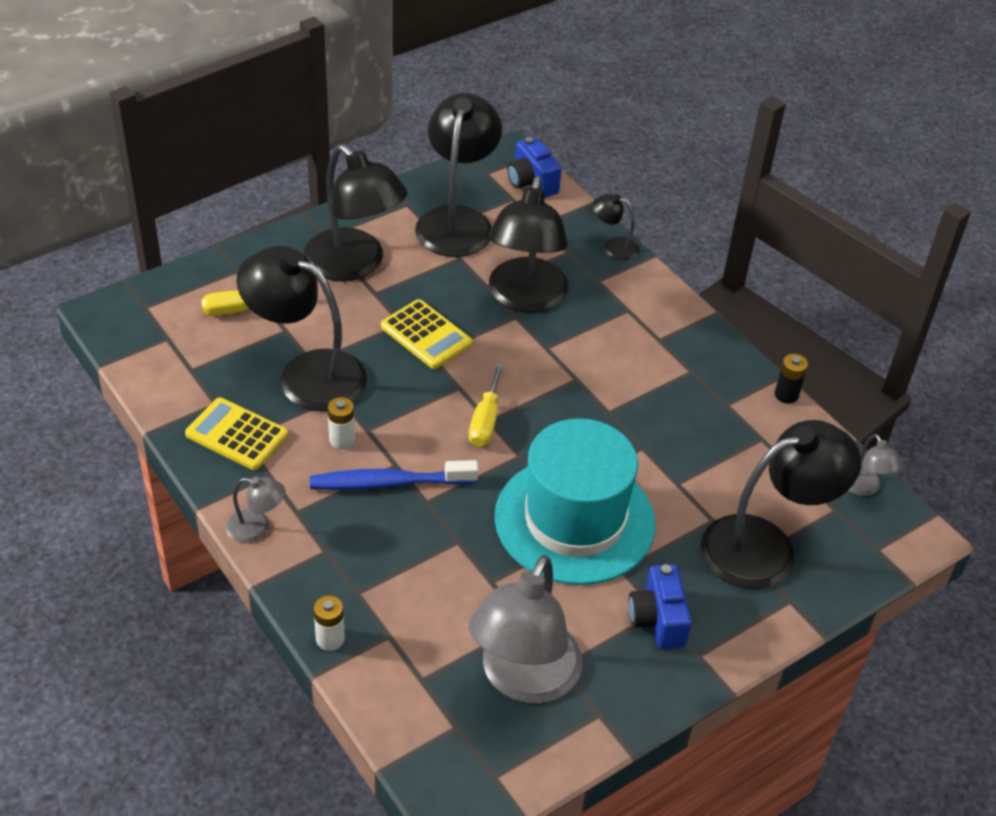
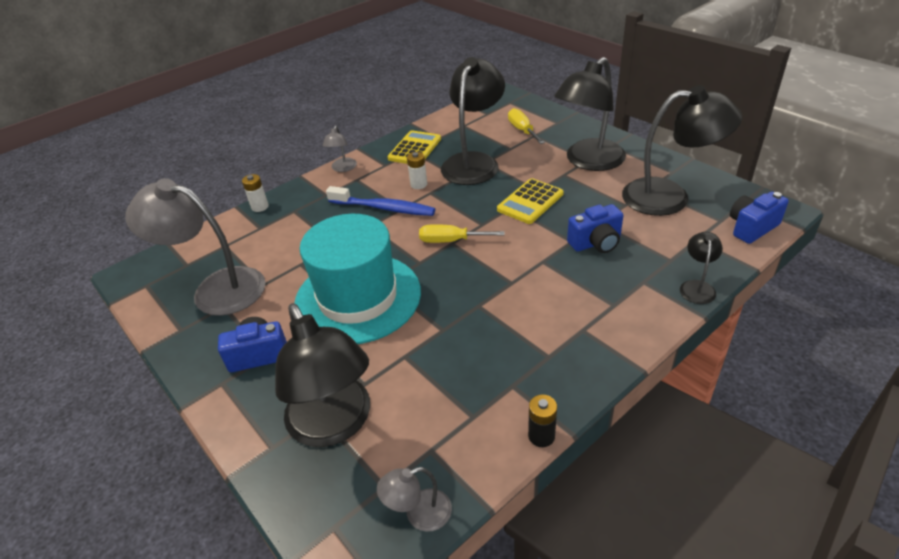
camera: 90 degrees right, 5 degrees down
blue toothbrush [310,460,478,490] -> blue toothbrush turned 120 degrees clockwise [326,186,435,216]
black lamp [488,176,568,313] -> blue camera [567,204,623,253]

